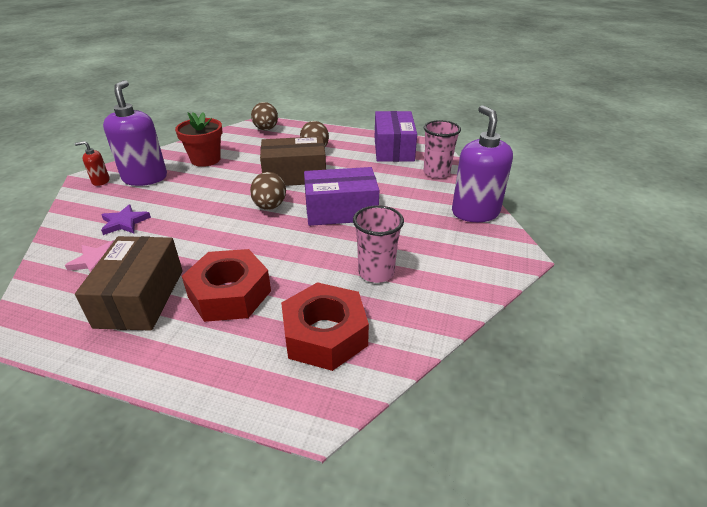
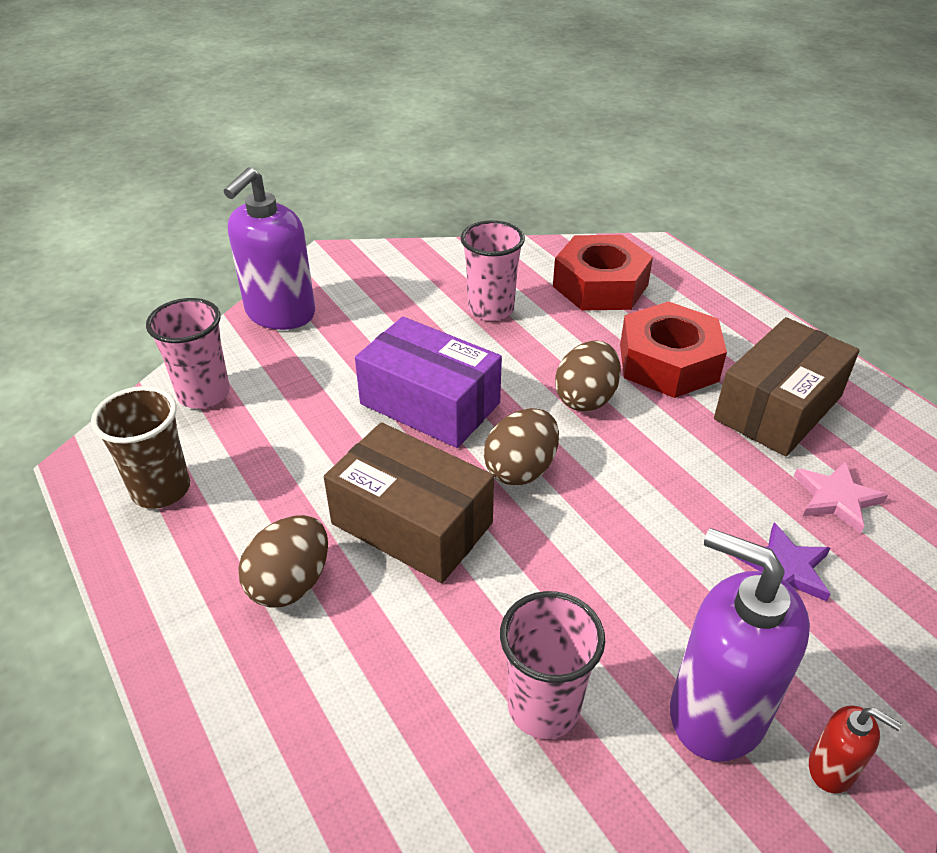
camera: 140 degrees left, 5 degrees up
purple soap dispenser [103,80,167,186] -> purple soap dispenser turned 90 degrees clockwise [670,528,810,762]
red flower pot [175,112,222,167] -> pink cup [500,591,605,739]
brown egg [251,102,278,130] -> brown egg moved to [555,341,621,411]
purple box [375,111,417,162] -> brown cup [91,386,190,509]

